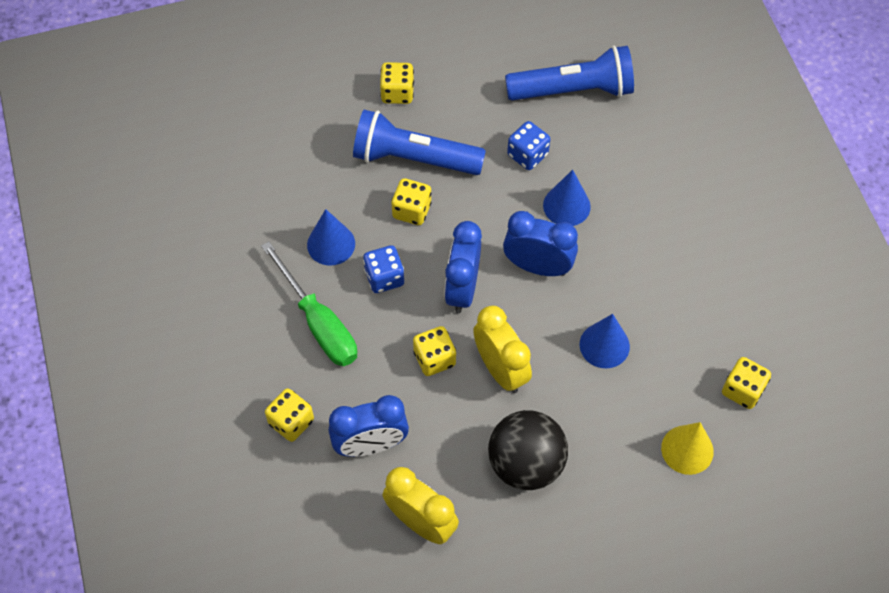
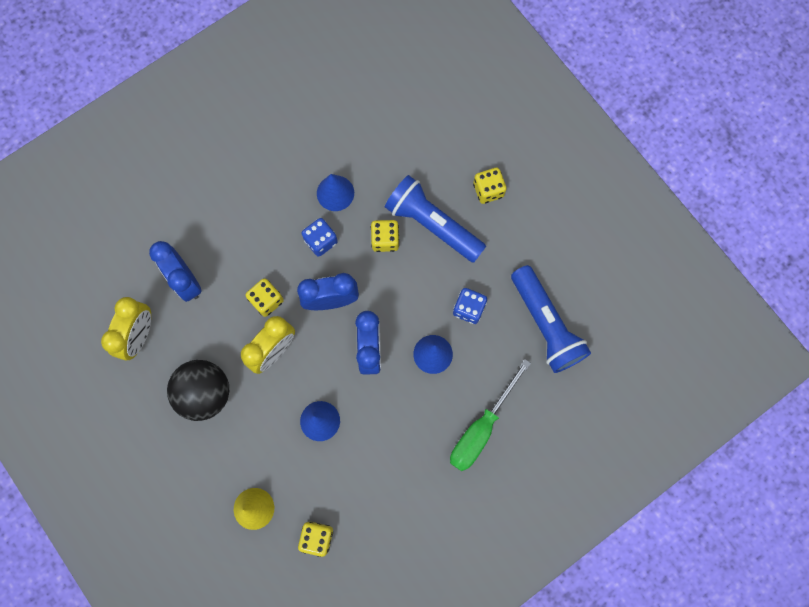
camera: 70 degrees right, 15 degrees up
green screwdriver [261,241,357,366] -> green screwdriver moved to [450,359,531,471]
yellow dice [265,388,314,442] -> none
blue flashlight [353,110,486,175] -> blue flashlight turned 45 degrees counterclockwise [385,175,486,263]

